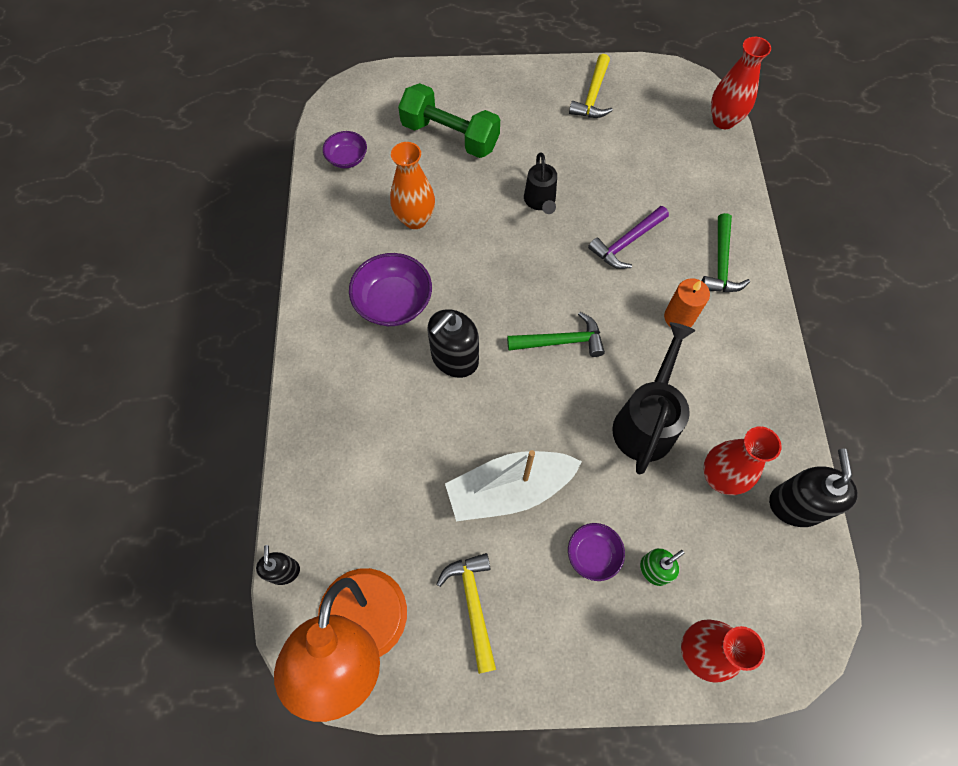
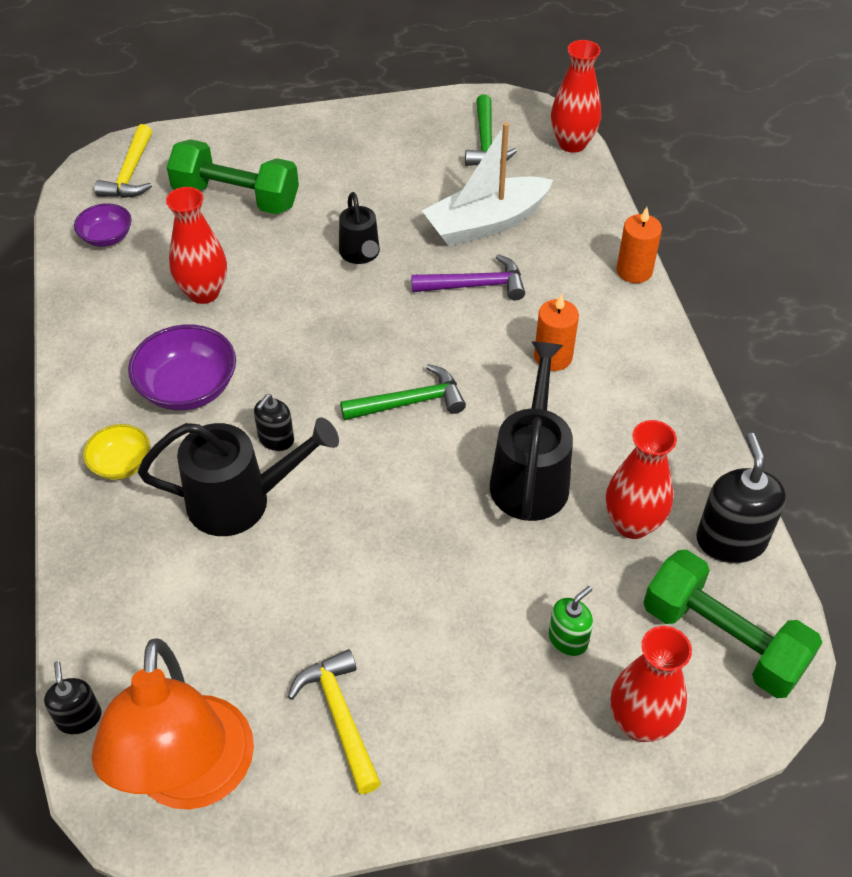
camera: 10 degrees left, 15 degrees down
orange vase [390,142,435,229] -> red vase [166,187,227,304]
black soap dispenser [427,309,479,378] -> black soap dispenser [254,394,294,451], size x0.57
white boat [445,450,582,521] -> white boat moved to [422,122,553,246]
purple bowl [568,523,625,581] -> none
yellow hammer [569,54,613,118] -> yellow hammer moved to [95,124,152,198]
purple hammer [588,206,669,269] -> purple hammer turned 135 degrees counterclockwise [411,254,525,300]
green hammer [702,213,750,292] -> green hammer moved to [465,94,517,166]
none -> yellow bowl [83,424,150,480]
none -> black watering can [138,417,339,536]
none -> orange candle [616,207,662,283]
none -> green dumbbell [643,550,822,698]

